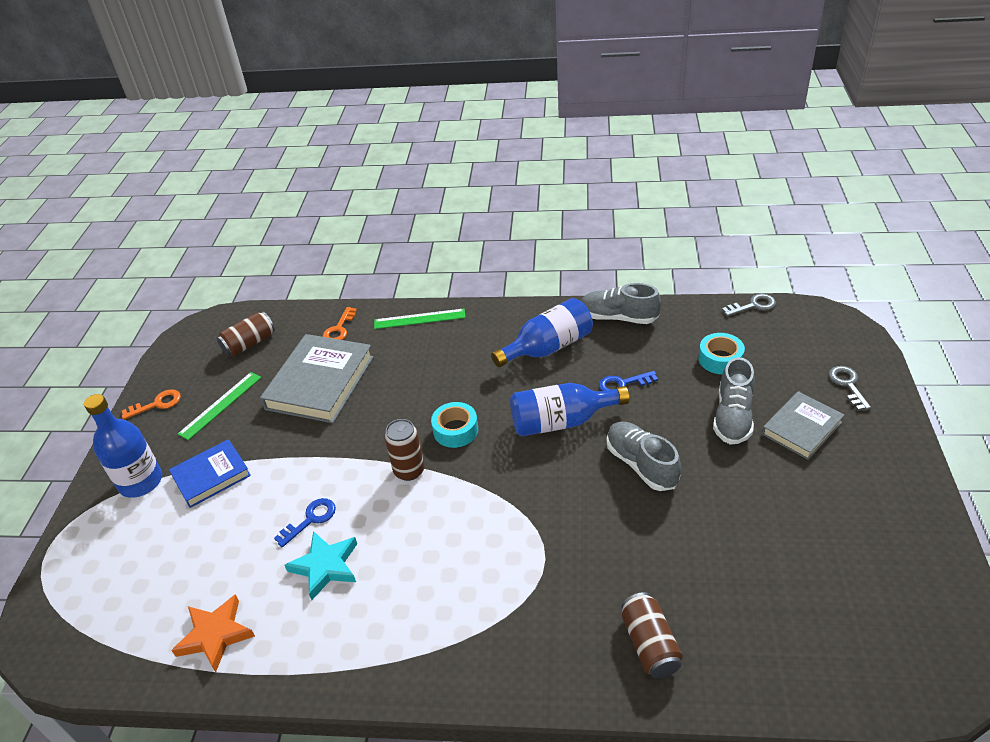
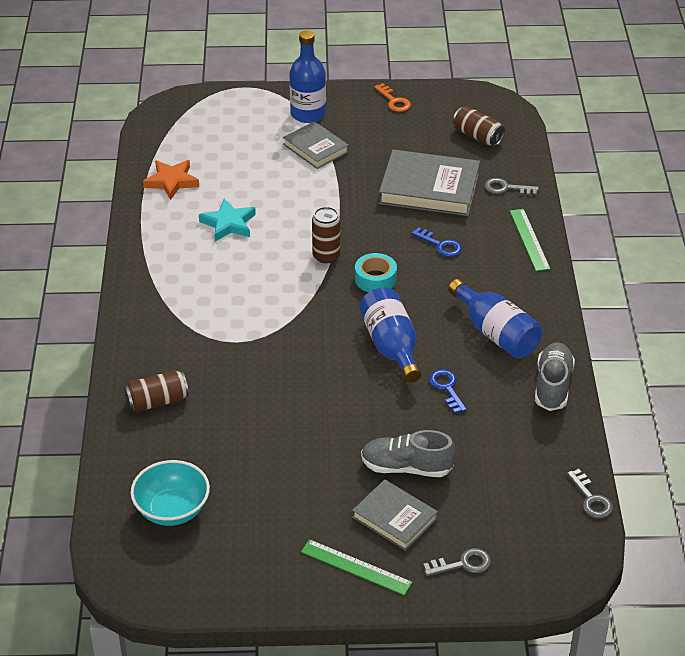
camera: 80 degrees right, 0 degrees up
blue book [169,439,251,508] -> grey book [283,121,349,169]
green ruler [178,372,262,440] -> green ruler moved to [301,539,413,596]
blue key [274,498,336,547] -> blue key moved to [411,227,462,257]
orange key [323,307,357,340] -> grey key [484,178,539,195]
grey shoe [607,422,681,491] -> none
turquoise tape [698,333,745,374] -> none
none -> turquoise bowl [131,460,210,526]

